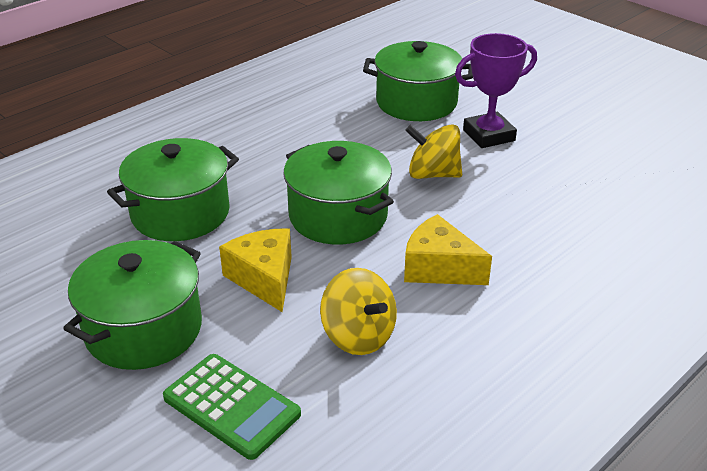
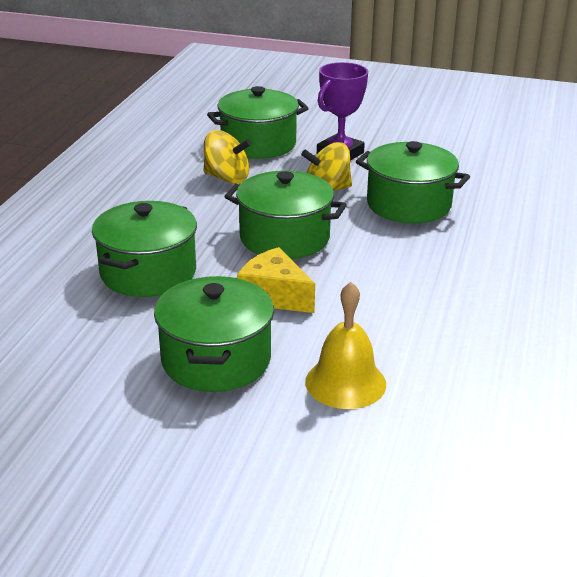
camera: 30 degrees left, 5 degrees down
green calculator [163,354,301,460] -> yellow bell [305,282,386,409]
yellow spinning top [320,268,397,355] -> yellow spinning top moved to [203,130,251,184]
yellow cheese [404,214,492,285] -> none
none -> green pot [356,141,470,223]

